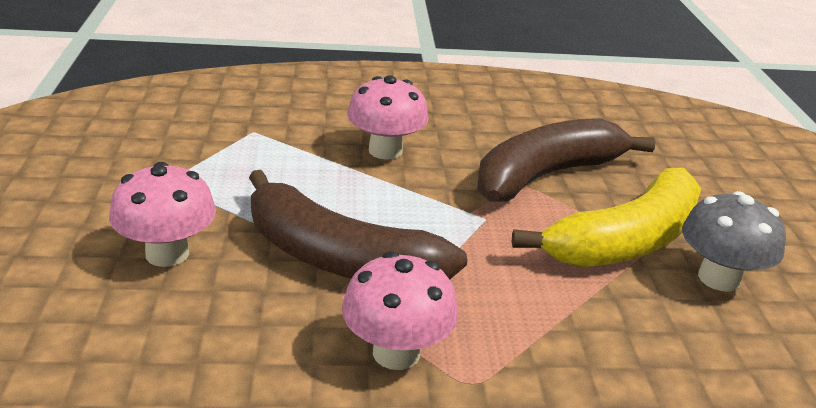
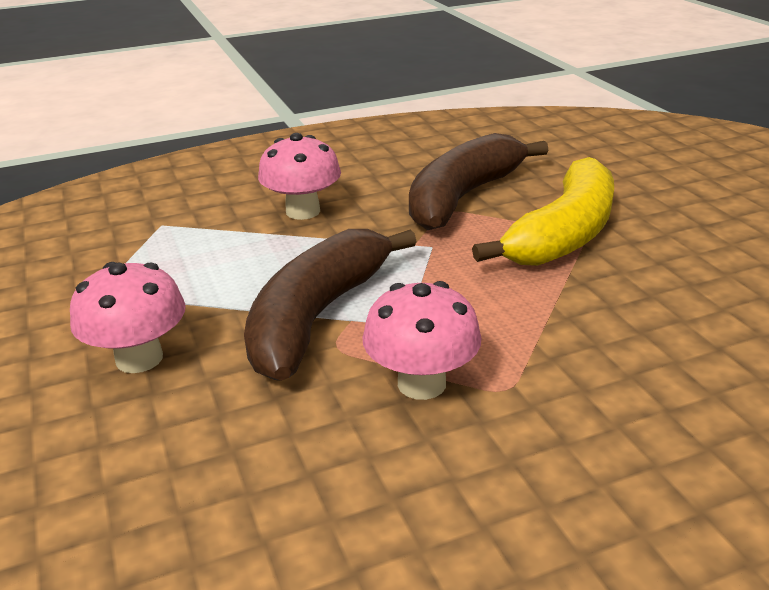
camera: 15 degrees left, 0 degrees up
brown banana [249,170,467,279] -> brown banana turned 105 degrees clockwise [244,229,417,381]
grey mushroom [682,191,786,292] -> none

